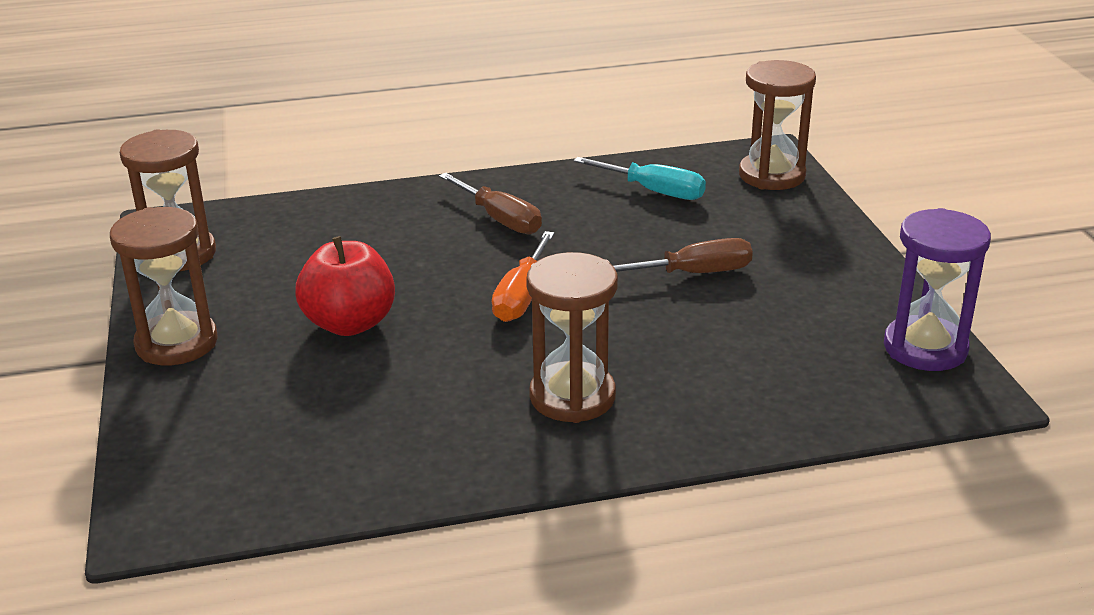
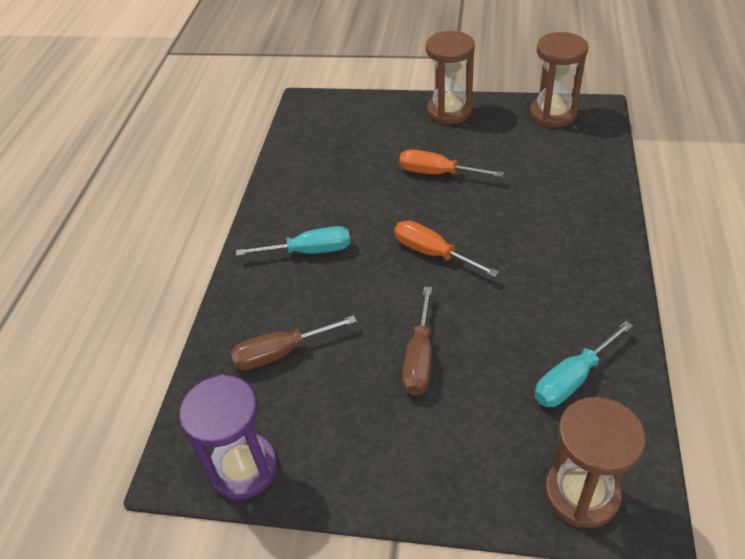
camera: 115 degrees right, 15 degrees up
red apple [295,236,395,336] -> orange screwdriver [399,150,504,177]
brown screwdriver [439,173,542,234] -> brown screwdriver moved to [231,315,357,370]
brown hourglass [526,252,618,423] -> turquoise screwdriver [236,226,350,256]

